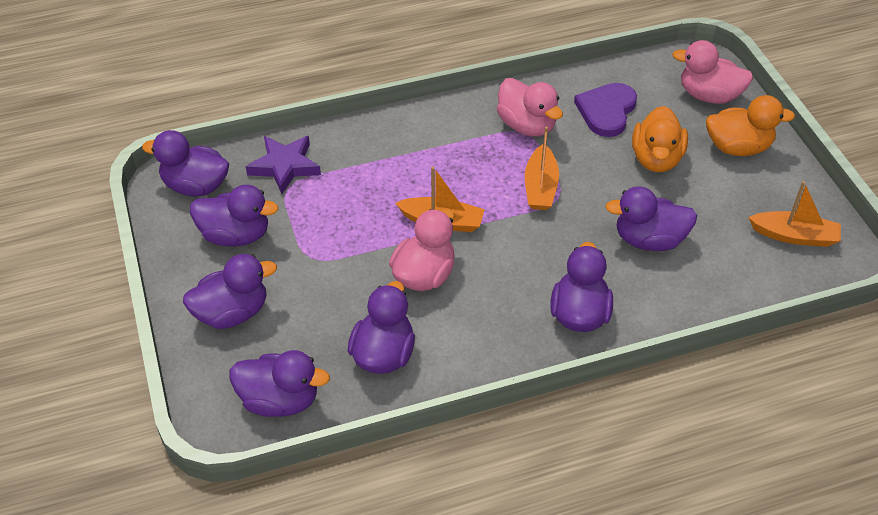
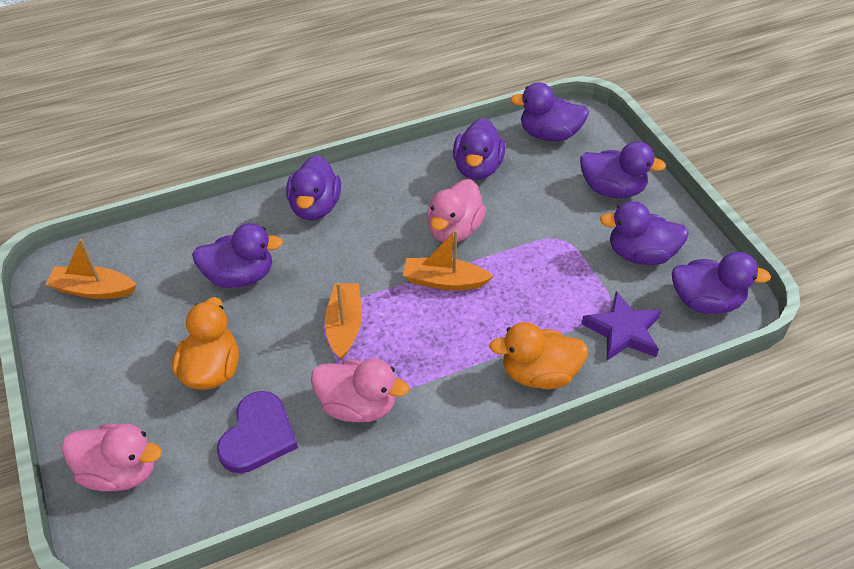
camera: 175 degrees right, 0 degrees up
purple duck [183,254,277,329] -> purple duck turned 135 degrees counterclockwise [580,141,666,198]
pink duck [497,78,563,137] -> pink duck turned 150 degrees clockwise [311,358,409,422]
orange duck [706,95,795,156] -> orange duck moved to [489,322,588,389]

